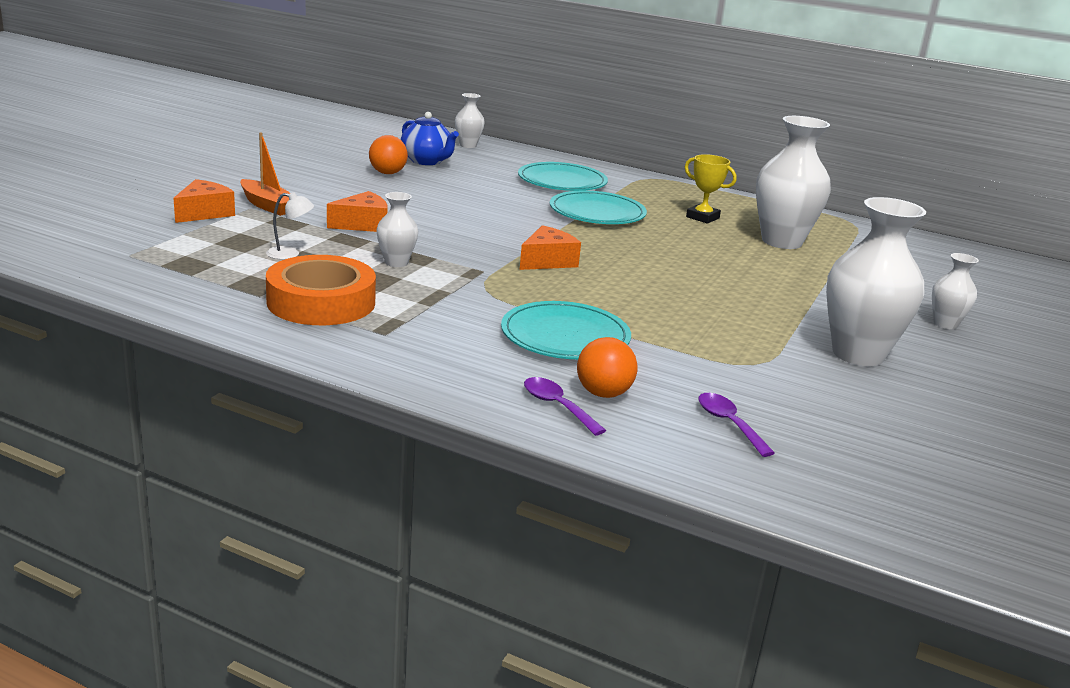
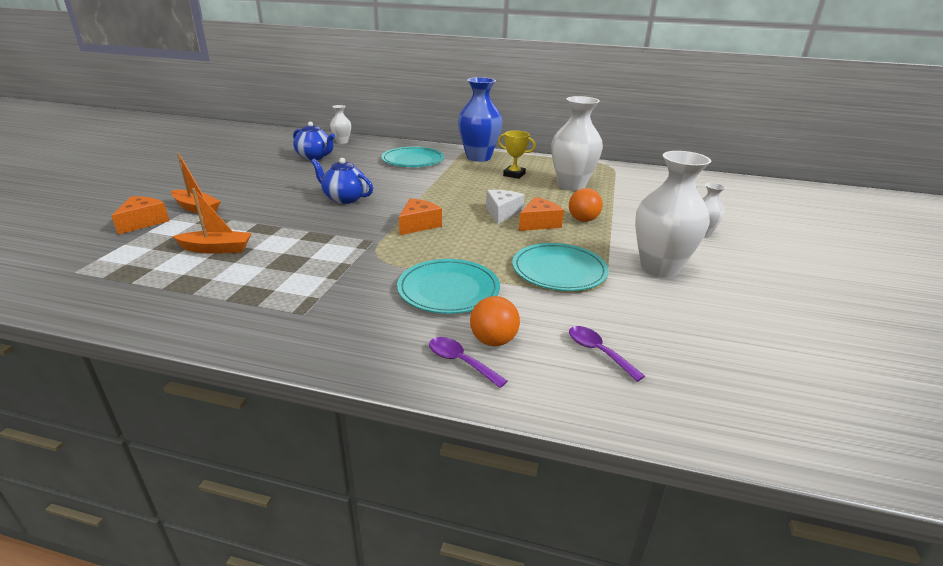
camera: 10 degrees left, 5 degrees up
white lamp [266,192,314,260] -> orange boat [172,188,252,254]
orange tape [266,255,376,325] -> none
orange cheese [327,191,388,232] -> orange cheese moved to [519,197,564,231]
orange ball [369,135,408,174] -> orange ball moved to [569,188,603,222]
white vase [377,192,418,267] -> none
turquoise plate [550,190,647,224] -> turquoise plate moved to [512,243,609,291]
none -> blue teapot [311,158,373,204]
none -> blue vase [458,77,503,162]
none -> white cheese [486,190,525,224]

